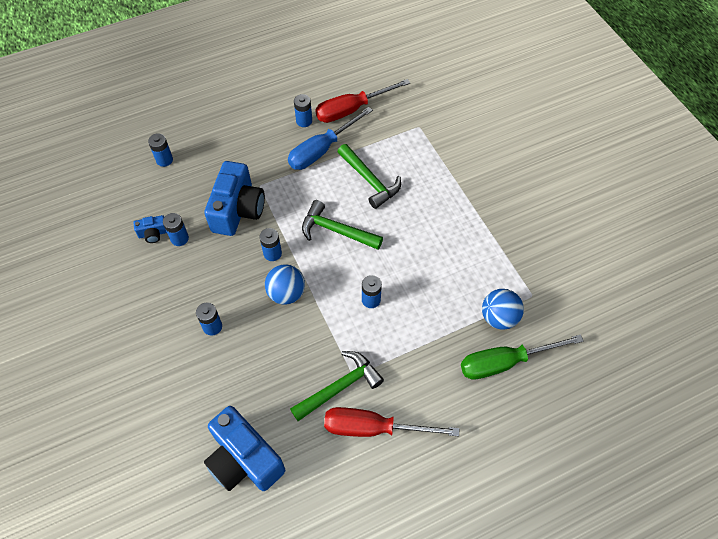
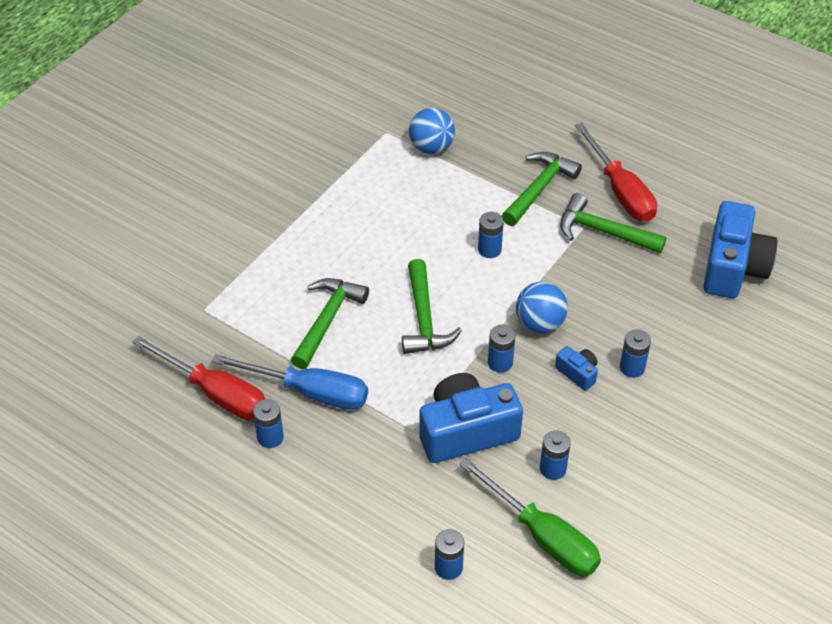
camera: 120 degrees left, 10 degrees down
blue camera [133,215,167,243] -> blue camera moved to [555,346,598,391]
green screwdriver [461,334,584,380] -> green screwdriver moved to [460,458,601,576]
none -> green hammer [502,152,582,226]

